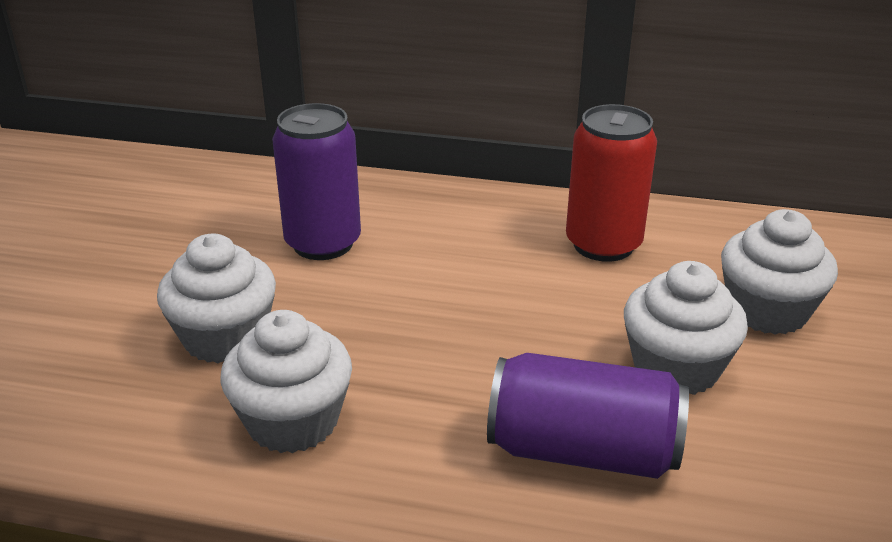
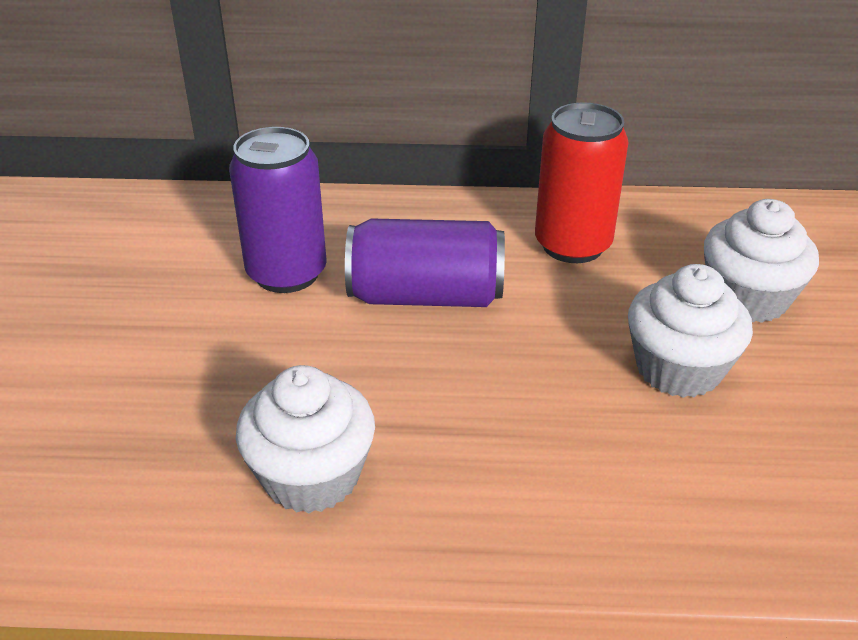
camera: 10 degrees left, 5 degrees up
white cupcake [157,233,276,363] -> none
purple can [487,353,689,479] -> purple can moved to [345,218,505,307]

